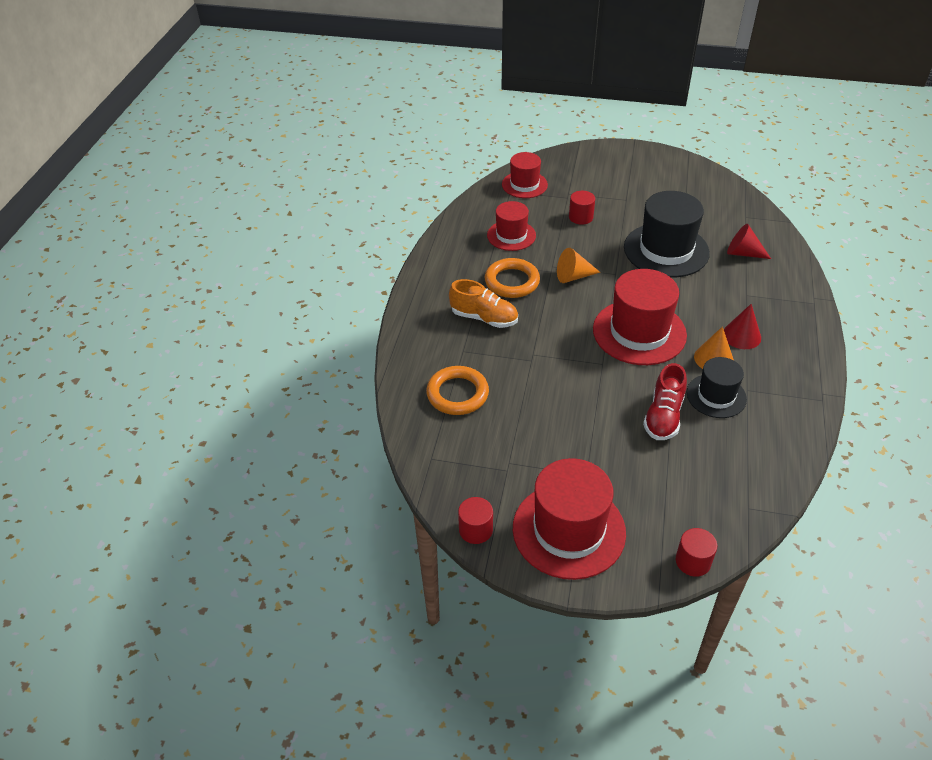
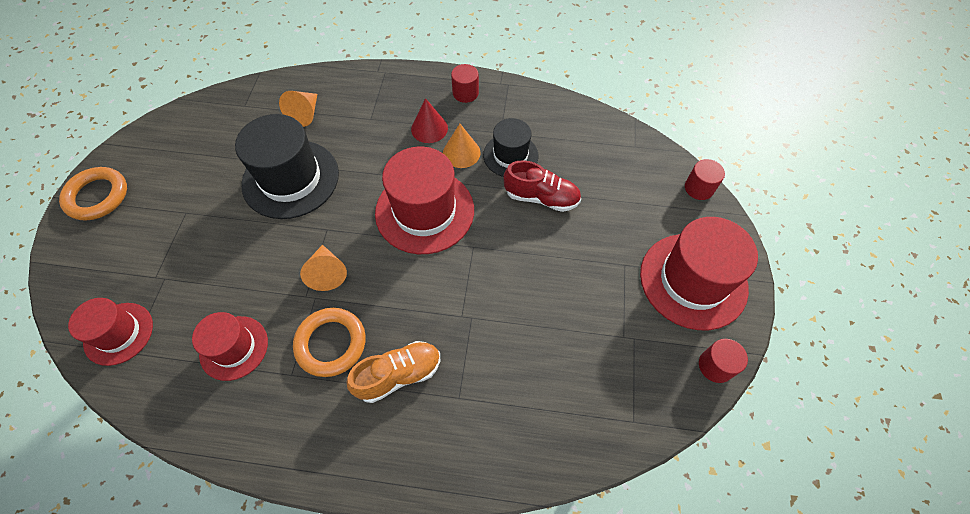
camera: 95 degrees left, 15 degrees up
orange ring [426,366,489,415] -> orange ring moved to [59,167,127,221]
orange shoe [449,279,518,328] -> orange shoe turned 45 degrees clockwise [347,341,440,403]
red cylinder [569,191,595,225] -> red cylinder moved to [451,64,479,103]
red cone [727,224,771,259] -> orange cone [279,91,317,127]

